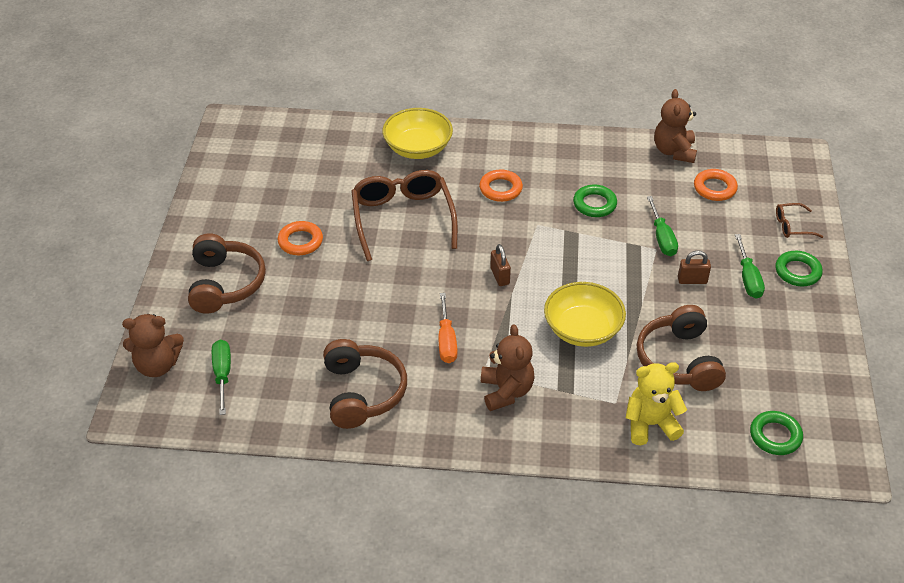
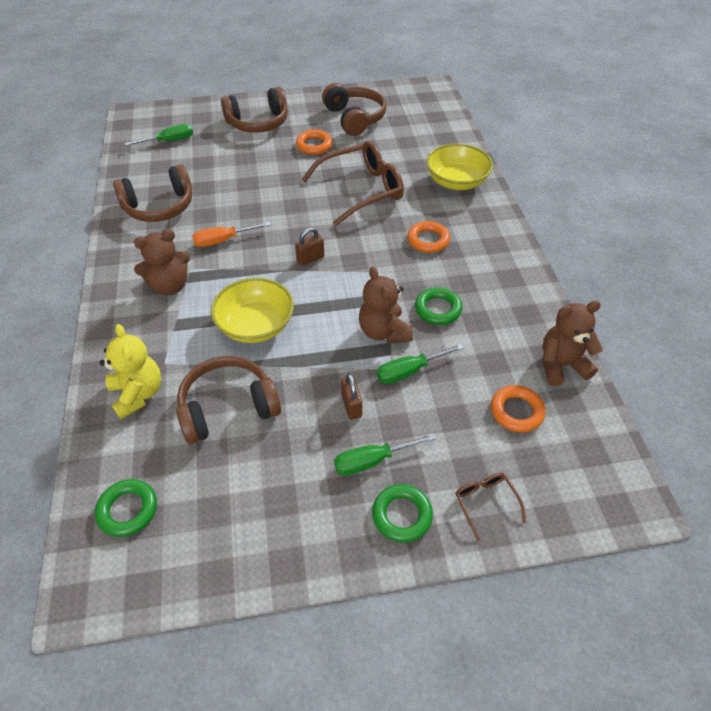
camera: 75 degrees right, 5 degrees up
brown teddy bear [122,314,184,377] -> brown teddy bear moved to [359,267,413,343]
none -> brown headphones [322,83,386,136]

